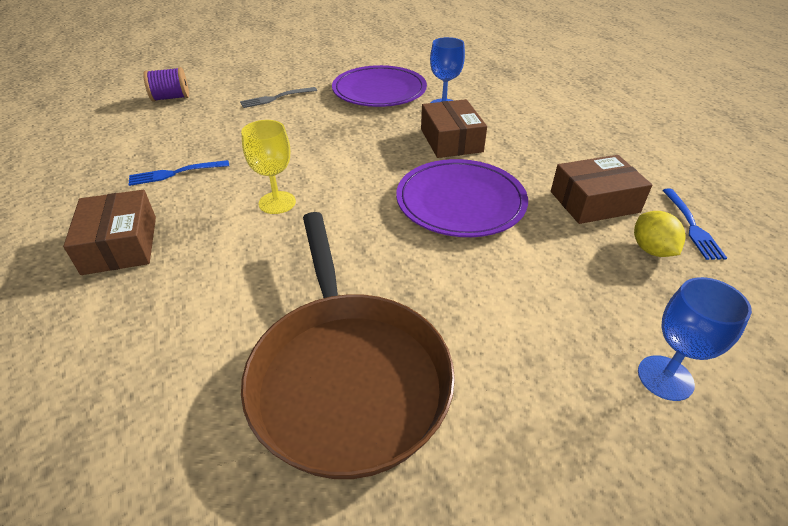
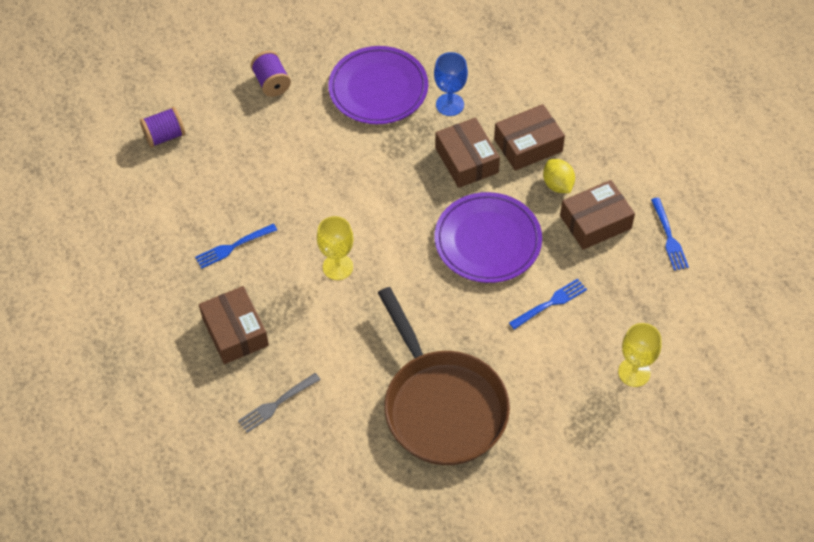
camera: 10 degrees left, 15 degrees up
grey fork [240,87,317,108] -> grey fork moved to [238,373,321,433]
yellow lemon [634,211,686,257] -> yellow lemon moved to [543,159,575,193]
blue goblet [638,277,752,401] -> yellow goblet [618,323,662,387]
none -> purple spool [250,51,291,97]
none -> brown box [494,104,565,171]
none -> blue fork [509,279,587,330]

